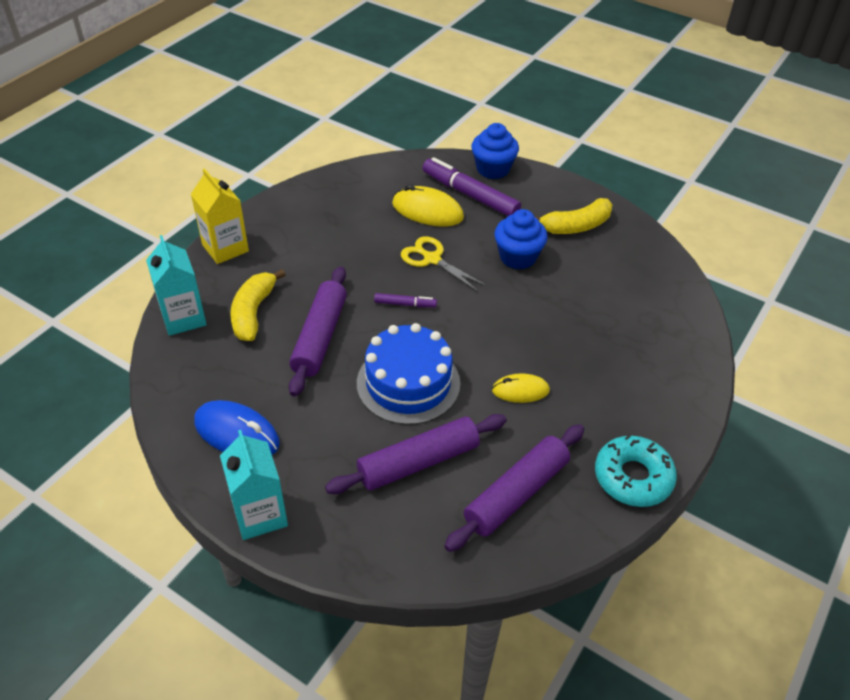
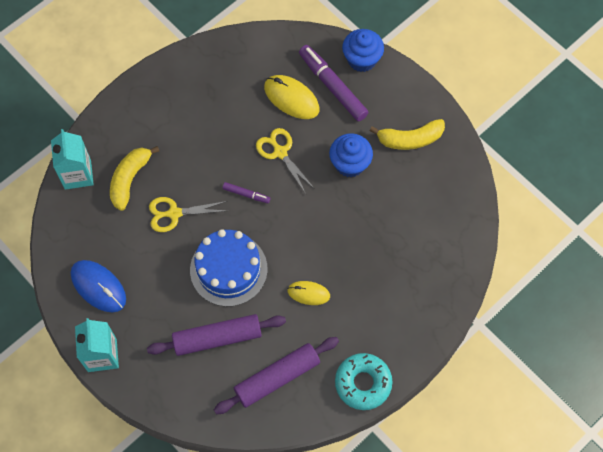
camera: 15 degrees right, 20 degrees up
yellow carton [191,168,249,264] -> none
purple rolling pin [289,266,347,397] -> yellow scissors [149,197,228,232]

